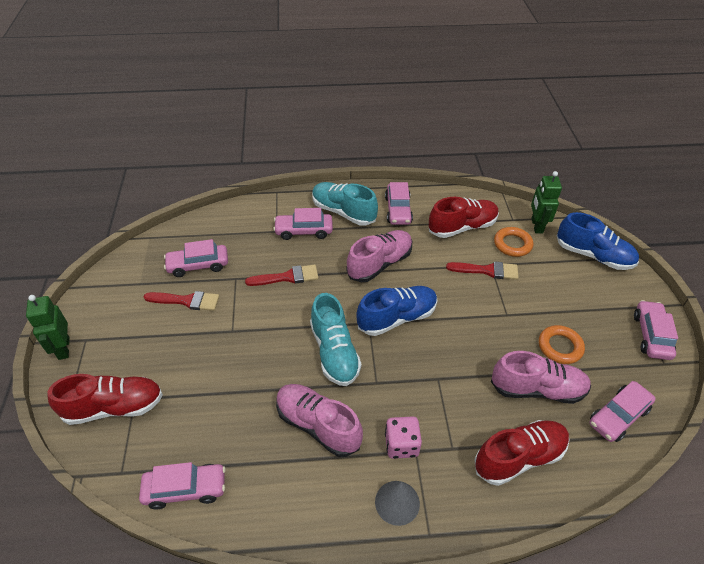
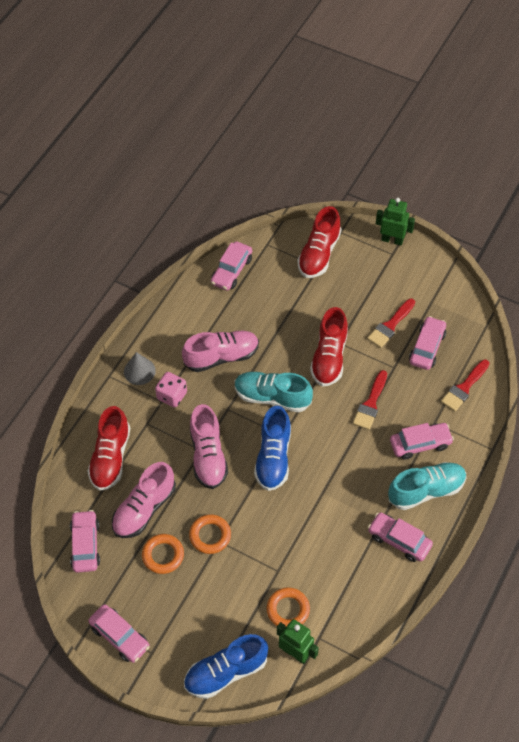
camera: 125 degrees right, 10 degrees up
pink car [273,208,333,240] -> pink car turned 45 degrees clockwise [390,423,454,460]
pink shoe [346,230,412,282] -> pink shoe moved to [190,404,228,489]
red shoe [429,197,499,238] -> red shoe moved to [310,307,348,387]
red brush [446,261,519,280] -> red brush moved to [441,360,489,411]
none -> orange ring [189,514,231,554]

